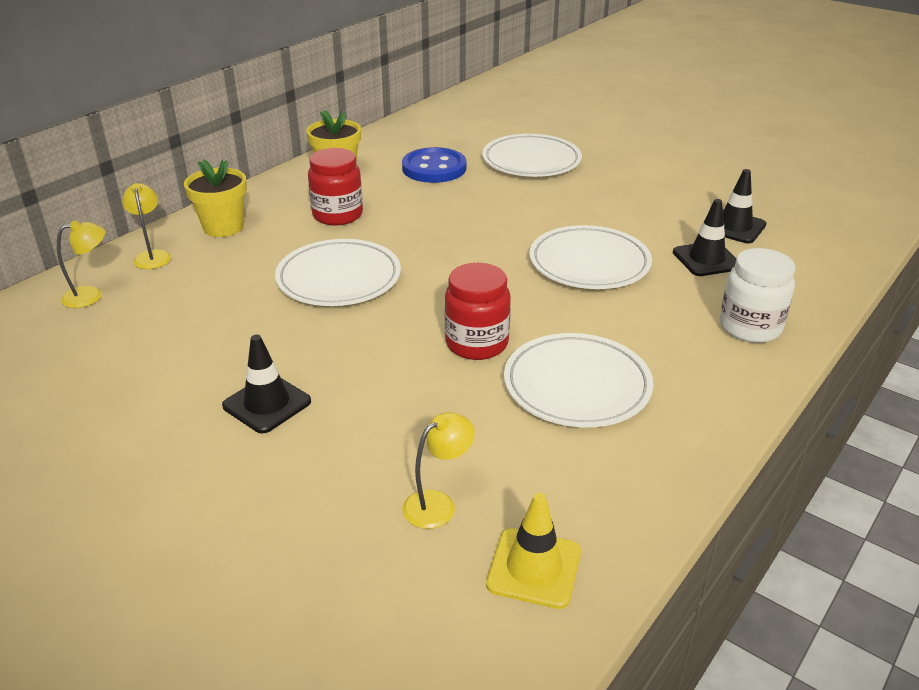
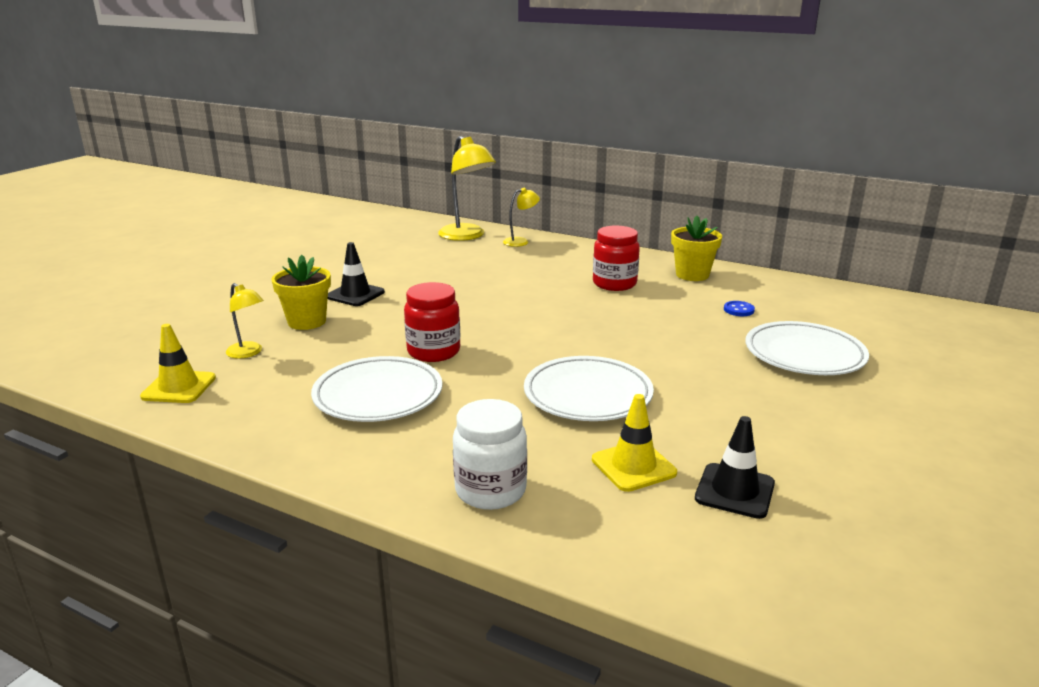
camera: 80 degrees right, 10 degrees down
yellow lamp [57,220,105,308] -> yellow lamp [438,136,496,241], size x1.86
yellow flower pot [184,159,247,237] -> yellow flower pot moved to [271,255,331,330]
white plate [275,239,401,306] -> none
blue button [402,147,466,183] -> blue button [724,301,755,316], size x0.45
black traffic cone [673,199,736,276] -> yellow traffic cone [592,394,677,492]

